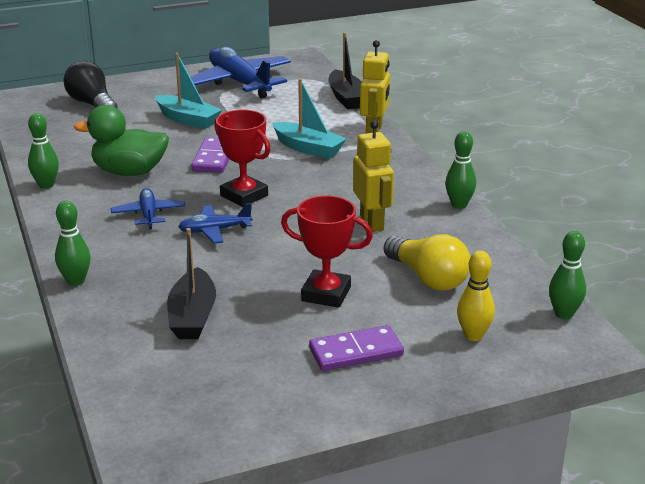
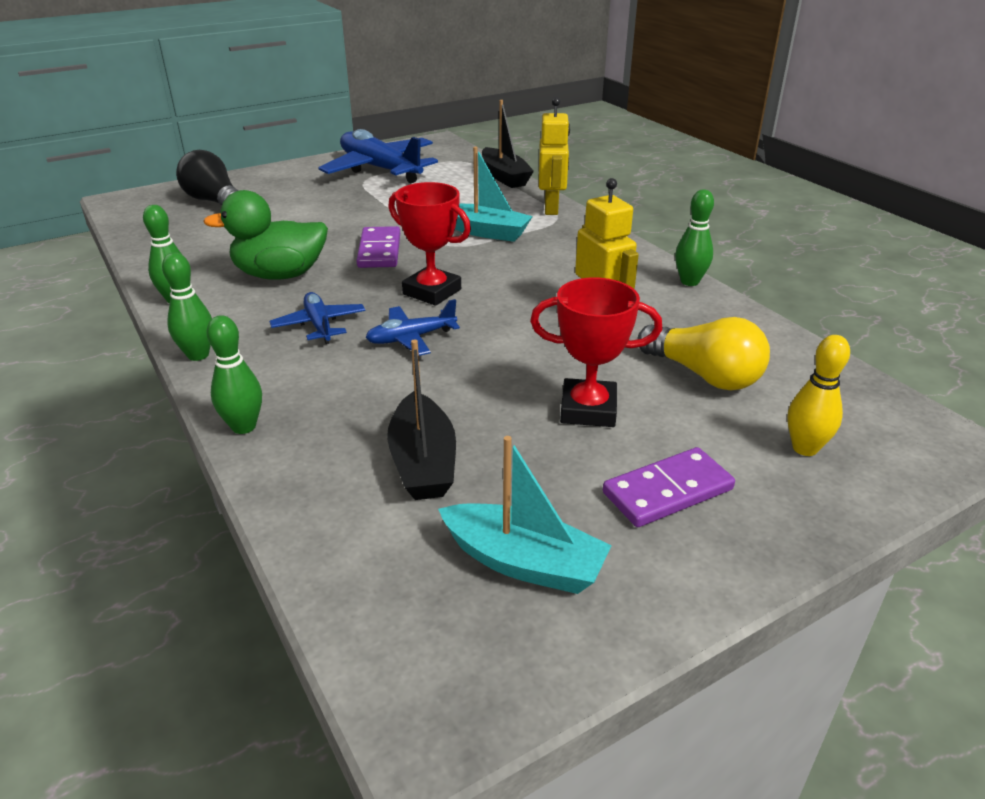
camera: 10 degrees left, 5 degrees up
turquoise boat [155,53,222,129] -> turquoise boat moved to [438,436,612,594]
green bowling pin [549,231,586,319] -> green bowling pin moved to [162,252,212,361]

